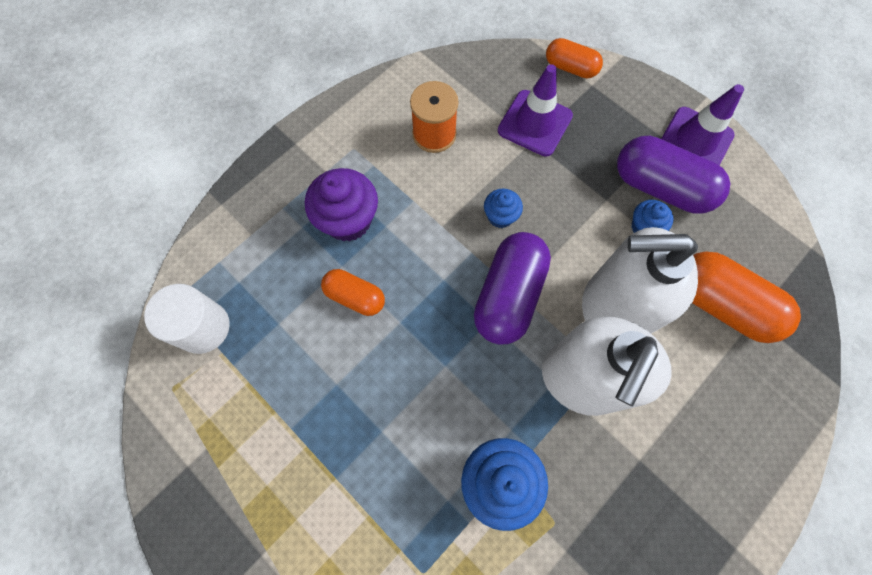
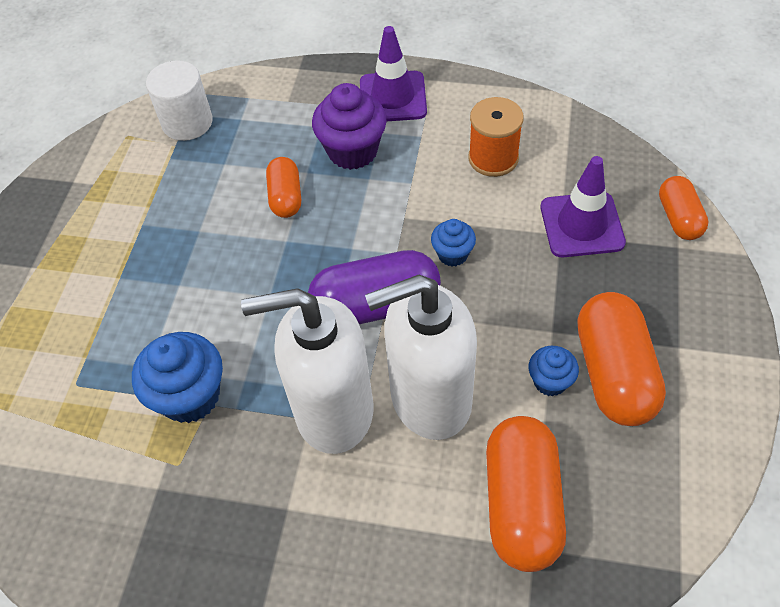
camera: 60 degrees right, 15 degrees down
white soap dispenser [582,227,698,333] -> white soap dispenser turned 75 degrees counterclockwise [365,275,477,440]
purple capsule [617,136,730,214] -> orange capsule [577,292,666,426]
purple traffic cone [661,84,744,166] -> purple traffic cone moved to [360,26,427,121]

